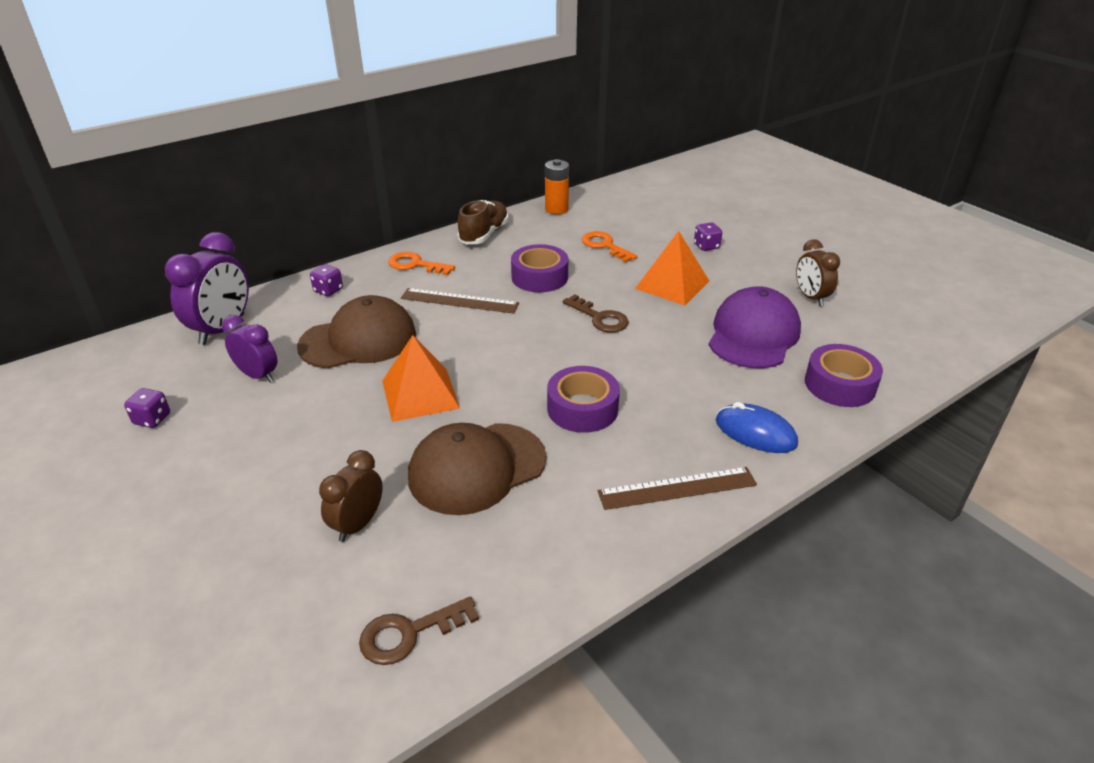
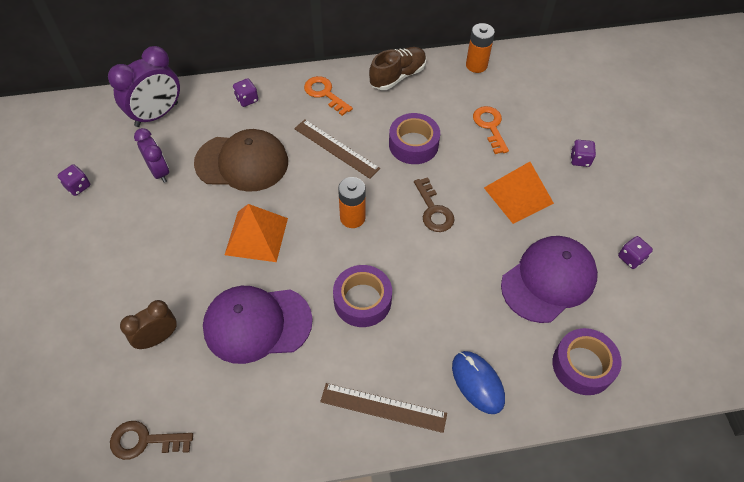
camera: 25 degrees right, 20 degrees up
brown cap [408,423,546,515] -> purple cap [203,286,313,364]
brown clock [796,239,840,306] -> purple dice [618,236,653,269]
none -> orange battery [338,177,366,228]

